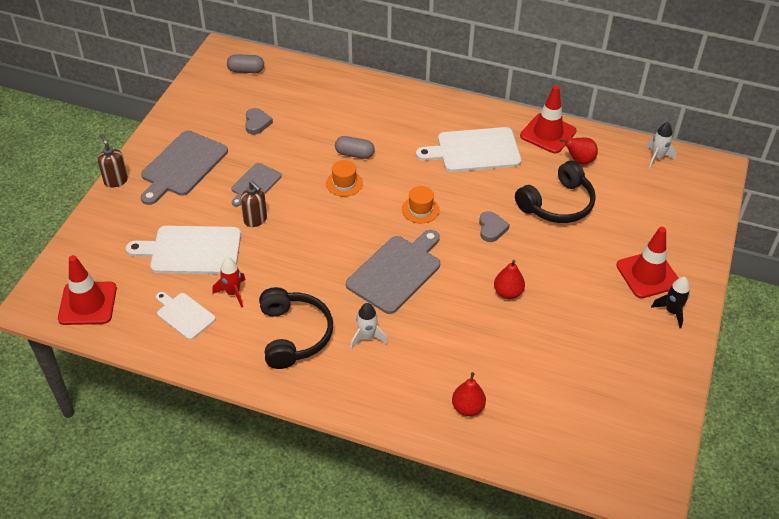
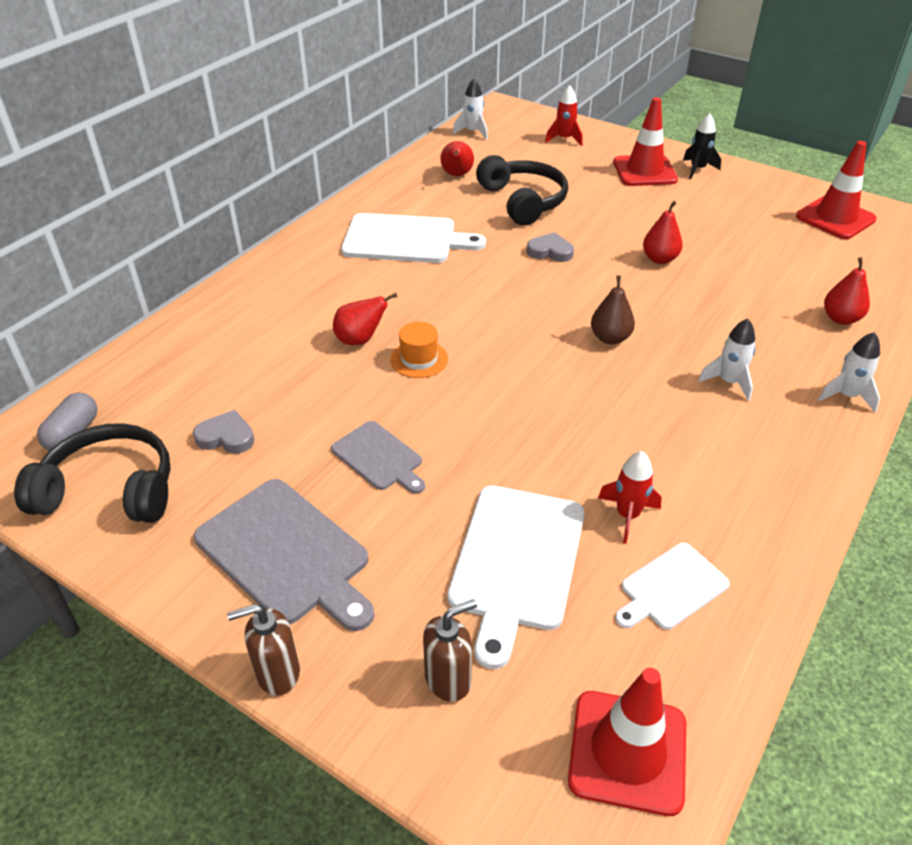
camera: 75 degrees left, 5 degrees down
brown soap dispenser [241,181,267,227] -> brown soap dispenser moved to [423,599,477,702]
black headphones [259,287,333,369] -> black headphones moved to [14,423,171,523]
grey capsule [335,136,375,159] -> red pear [333,293,398,345]
grey cutting board [346,230,440,314] -> brown pear [591,275,635,344]
orange hat [402,186,439,223] -> none
white cutting board [416,127,521,172] -> white cutting board turned 90 degrees counterclockwise [341,213,486,263]
red traffic cone [520,85,577,153] -> red traffic cone moved to [796,141,877,239]
none -> red rocket [545,85,583,146]
none -> white rocket [818,332,880,412]

